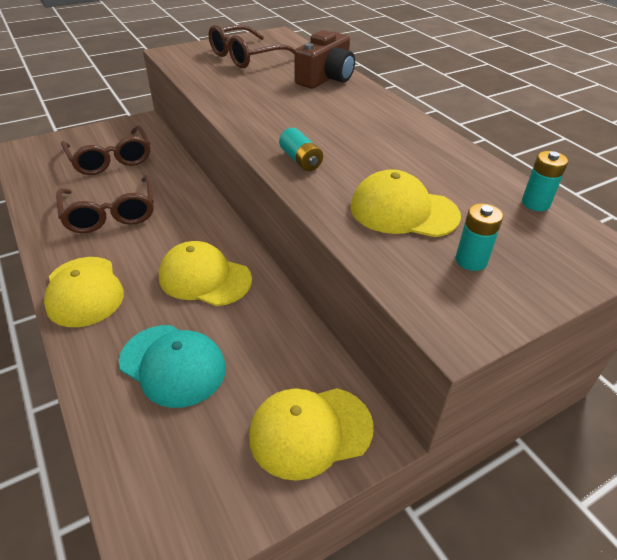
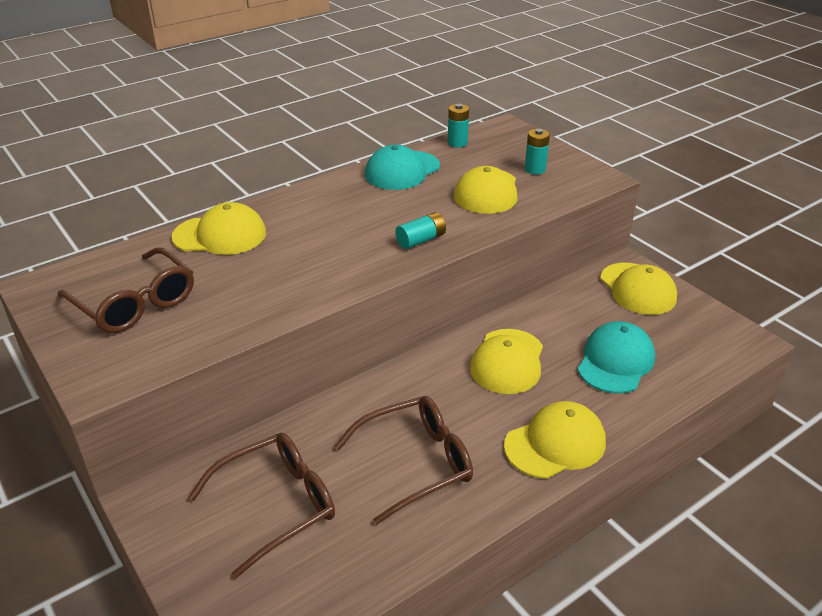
camera: 95 degrees left, 5 degrees down
brown camera [295,30,355,89] -> yellow cap [171,202,266,255]
none -> turquoise cap [365,145,440,190]

